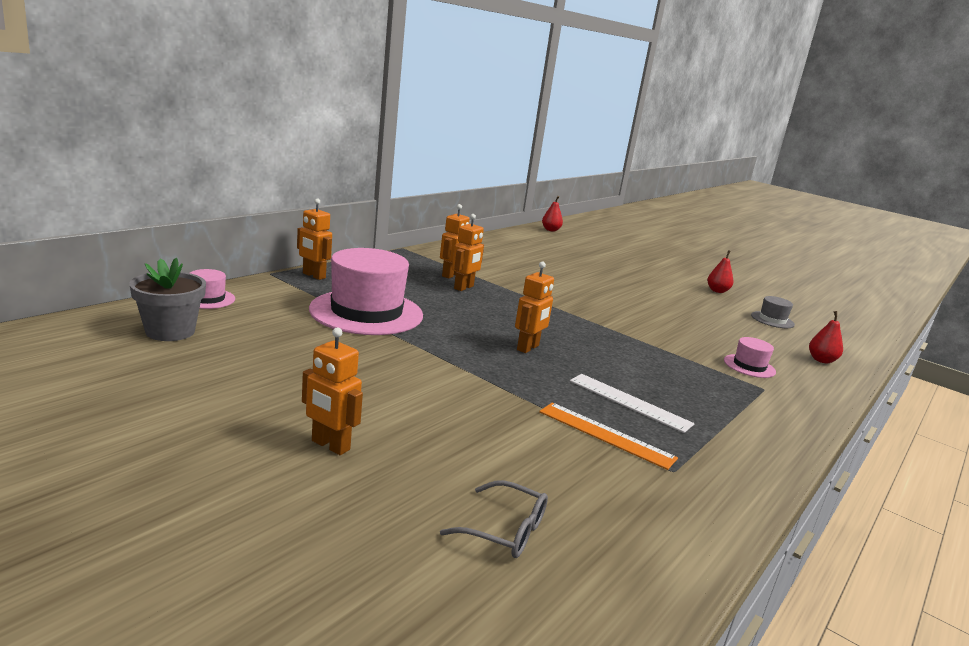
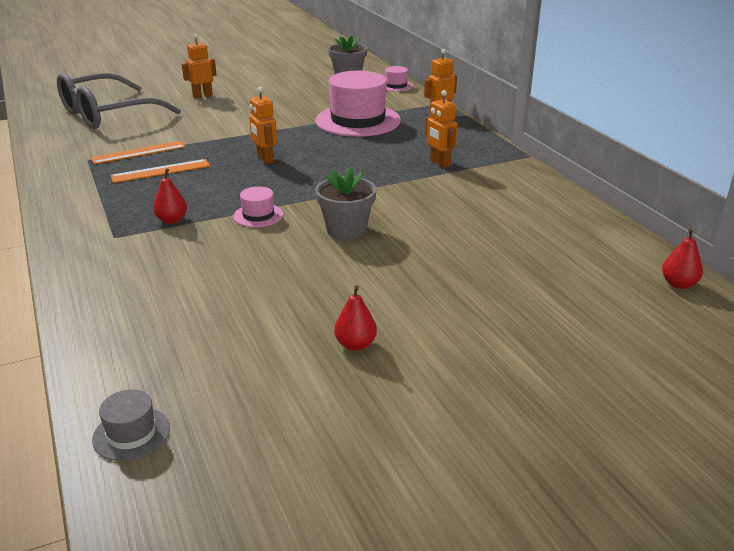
camera: 120 degrees right, 10 degrees up
grey glasses [440,480,548,558] -> grey glasses [57,73,181,129], size x2.46
orange robot [452,214,484,291] -> none
white ruler [570,374,695,433] -> orange ruler [110,159,210,183]
pink hat [724,337,776,378] -> pink hat moved to [233,187,283,227]
grey hat [751,296,795,328] -> grey hat moved to [92,389,170,461]
red pear [809,311,843,364] -> red pear moved to [153,168,187,224]
none -> grey flower pot [315,167,377,240]

